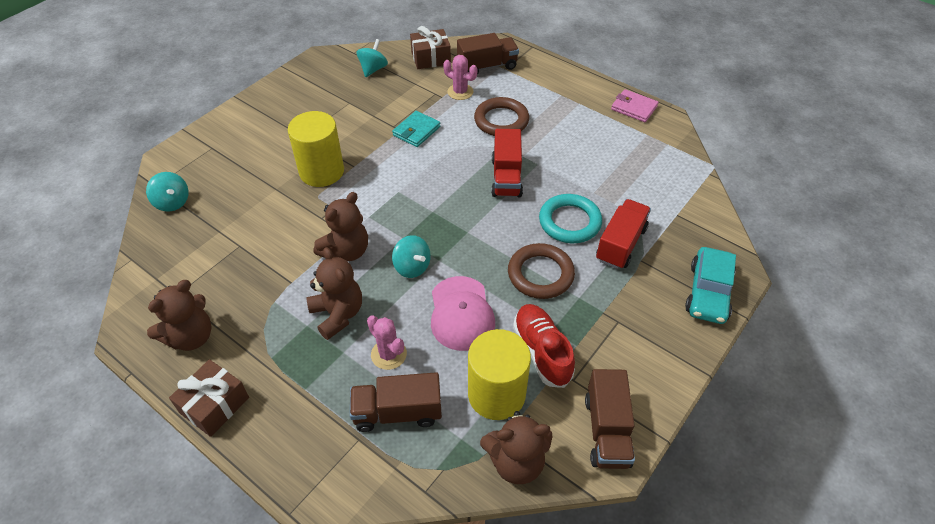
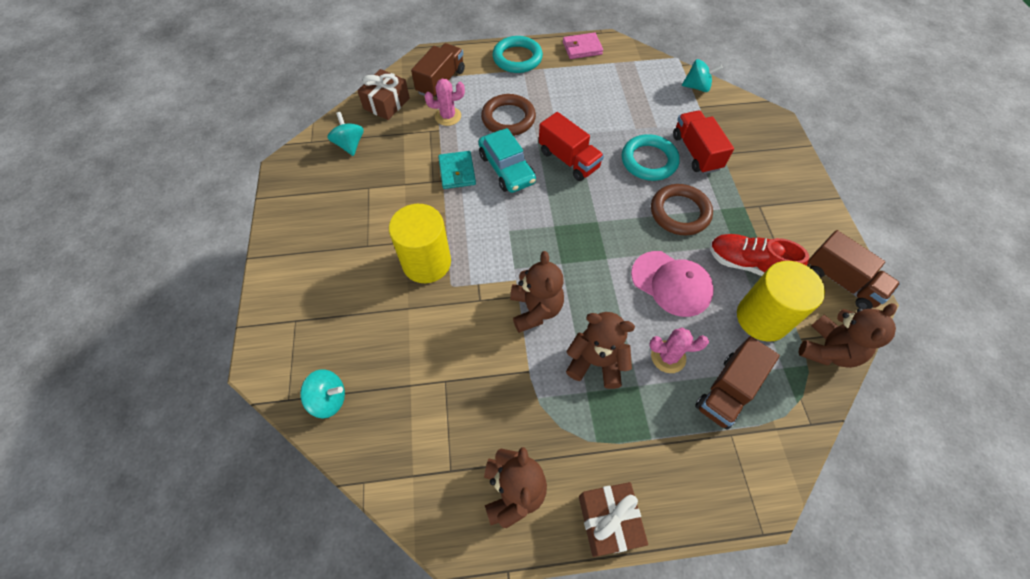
camera: 45 degrees left, 10 degrees up
turquoise spinning top [392,235,431,278] -> turquoise spinning top moved to [682,59,723,92]
turquoise car [685,247,736,324] -> turquoise car moved to [478,128,536,193]
none -> turquoise ring [493,36,543,73]

